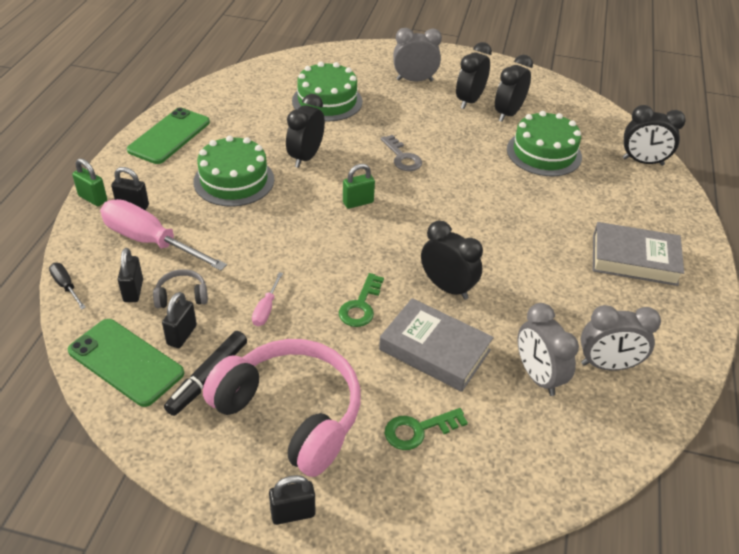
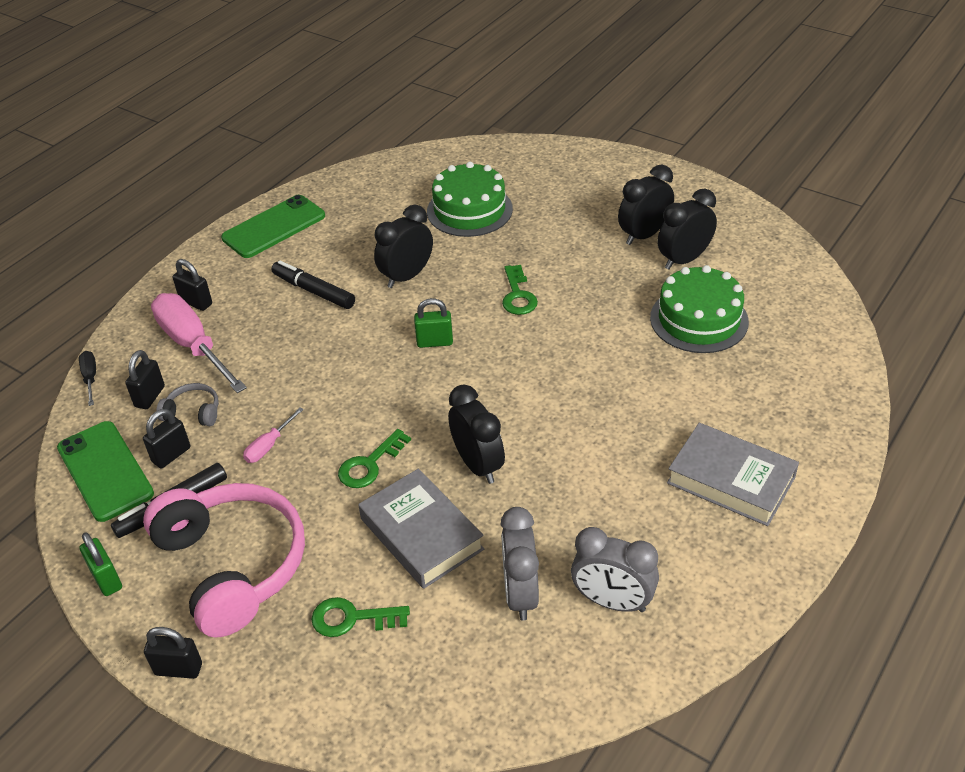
camera: 25 degrees right, 0 degrees up
green padlock [72,158,107,206] -> green padlock moved to [80,533,122,596]
green cake [193,136,274,207] -> black marker [272,261,355,309]
grey key [381,135,422,171] -> green key [502,265,538,315]
grey clock [393,28,442,82] -> none
black clock [623,105,686,166] -> none

